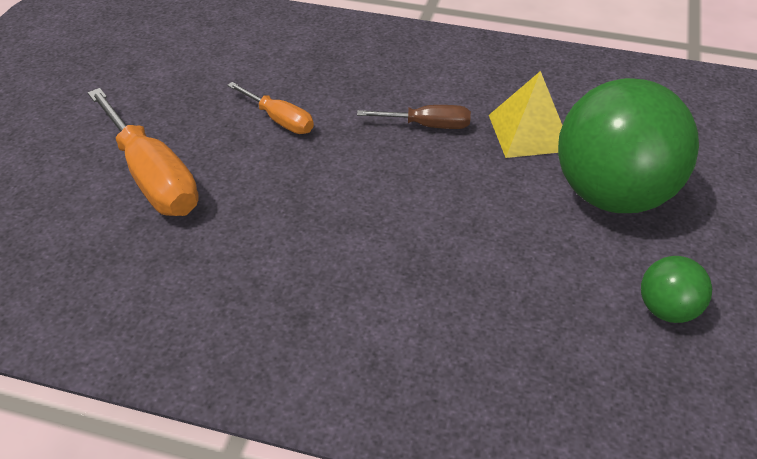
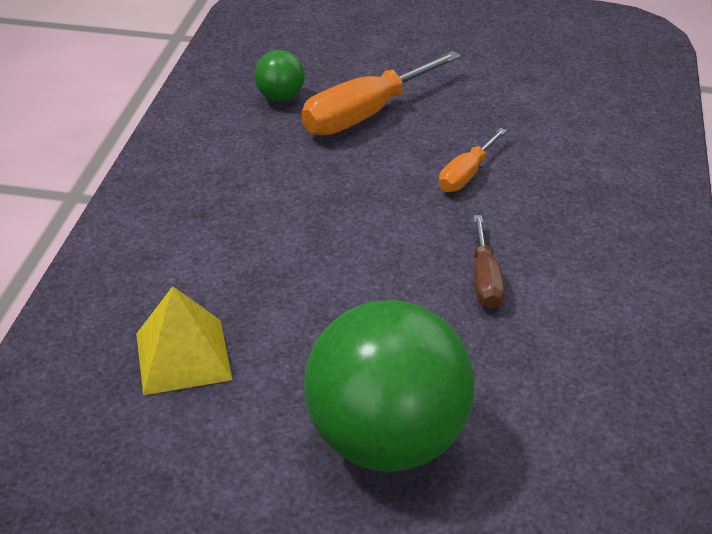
camera: 85 degrees right, 5 degrees down
yellow pyramid [489,71,563,158] -> yellow pyramid moved to [136,286,233,395]
green ball [641,256,712,323] -> green ball moved to [254,50,305,101]

